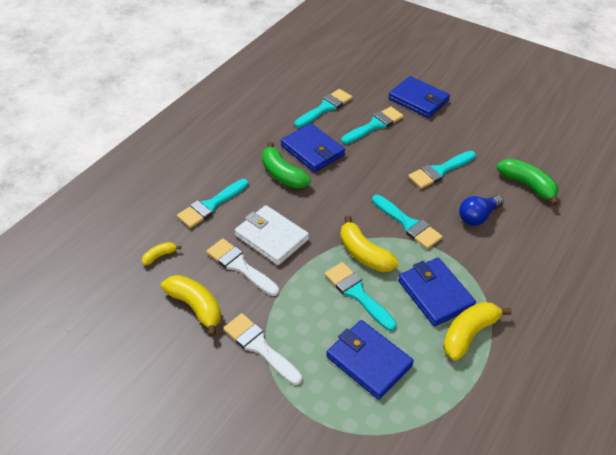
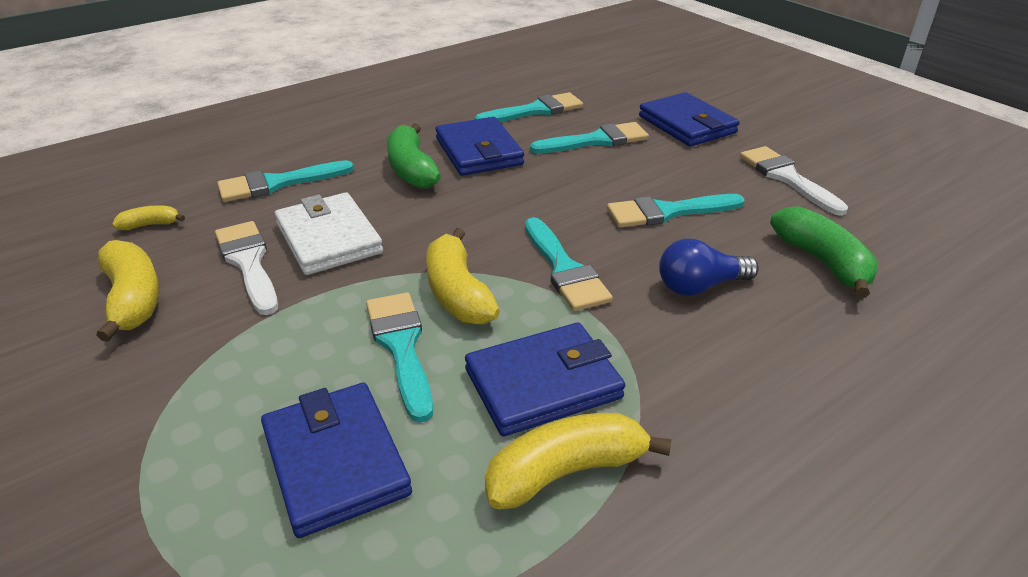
camera: 20 degrees right, 10 degrees down
white brush [223,313,302,385] -> white brush moved to [740,146,848,216]
blue wallet [398,258,476,326] -> blue wallet turned 75 degrees clockwise [465,323,625,437]

